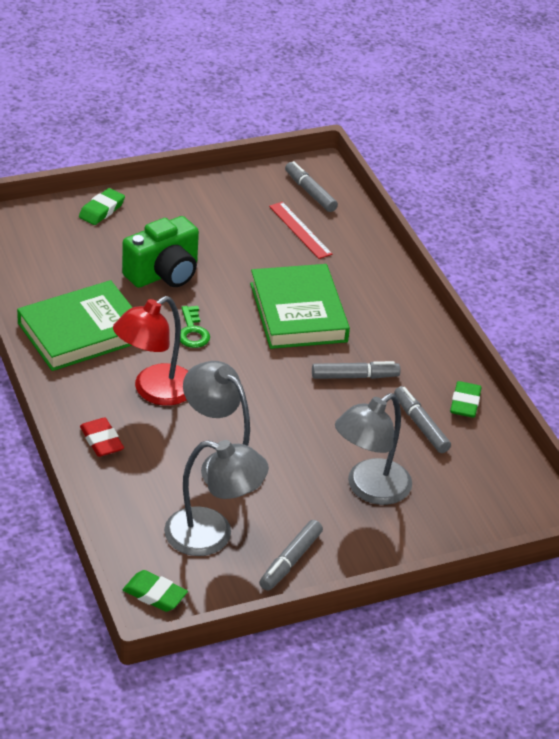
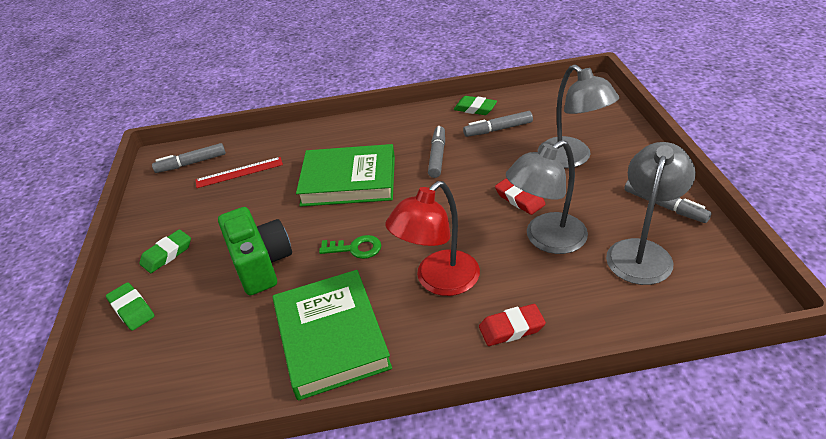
camera: 70 degrees left, 0 degrees up
red lamp [113,296,188,406] -> red lamp turned 75 degrees clockwise [386,181,480,296]
green eraser [123,570,188,612] -> green eraser moved to [139,229,191,273]
none -> red eraser [495,178,546,215]

